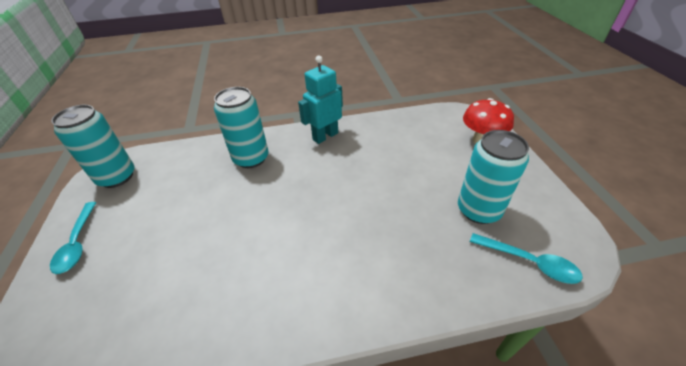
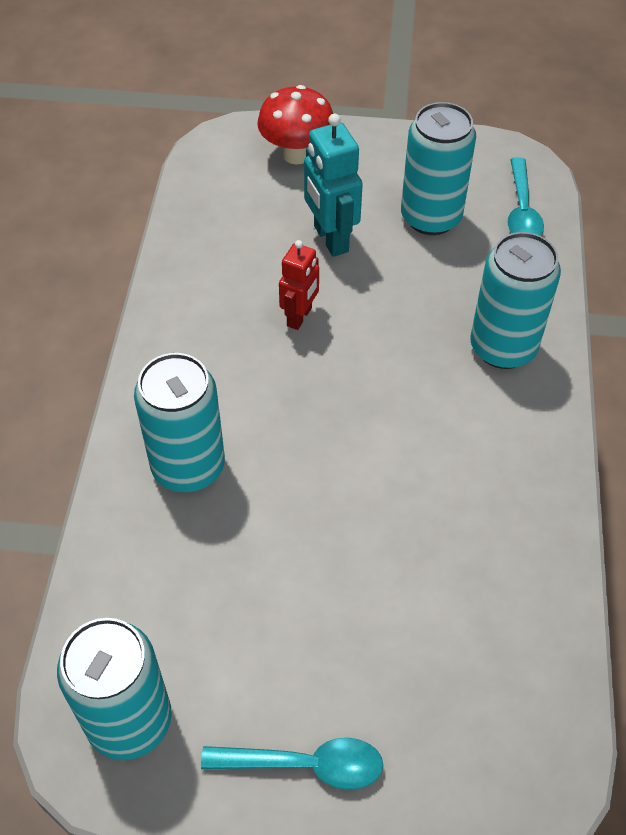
camera: 75 degrees left, 10 degrees up
turquoise robot [298,56,343,144] -> turquoise robot moved to [304,114,363,257]
turquoise spoon [470,233,583,284] -> turquoise spoon turned 135 degrees clockwise [508,157,544,236]
none -> red robot [279,240,319,330]
none -> turquoise can [470,232,561,369]

